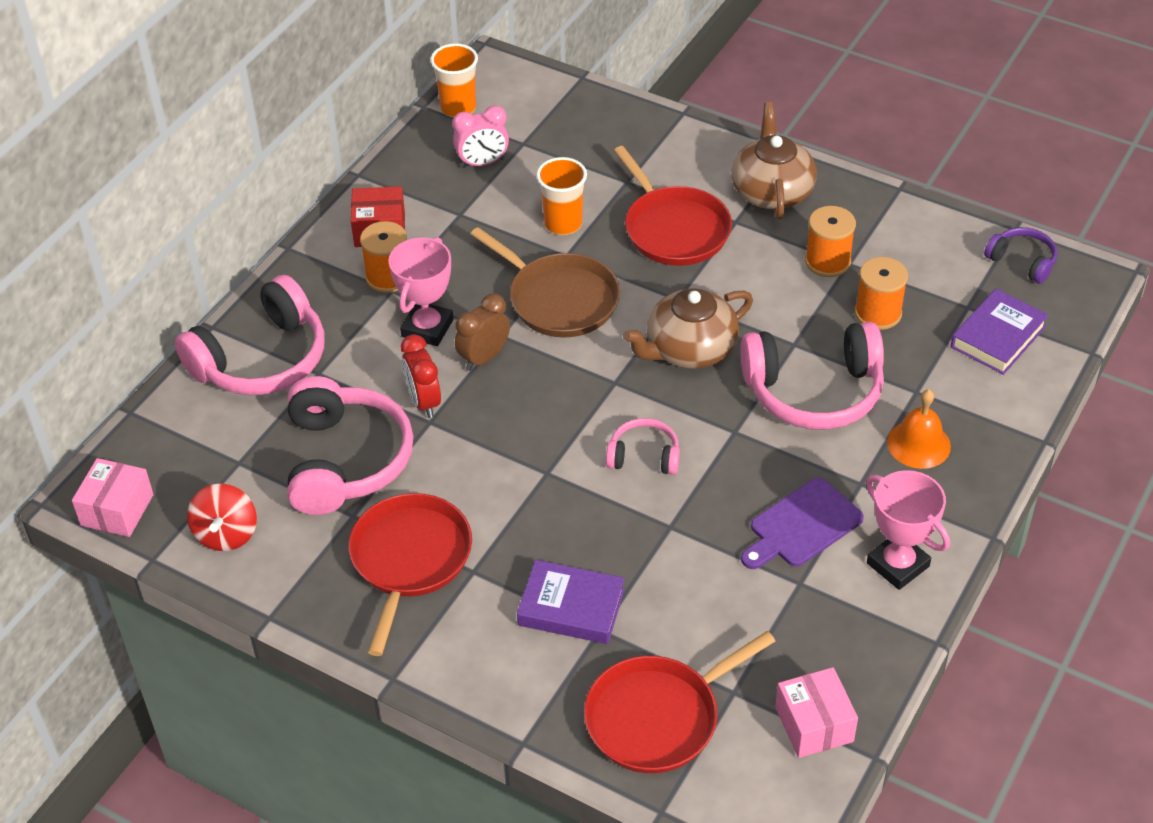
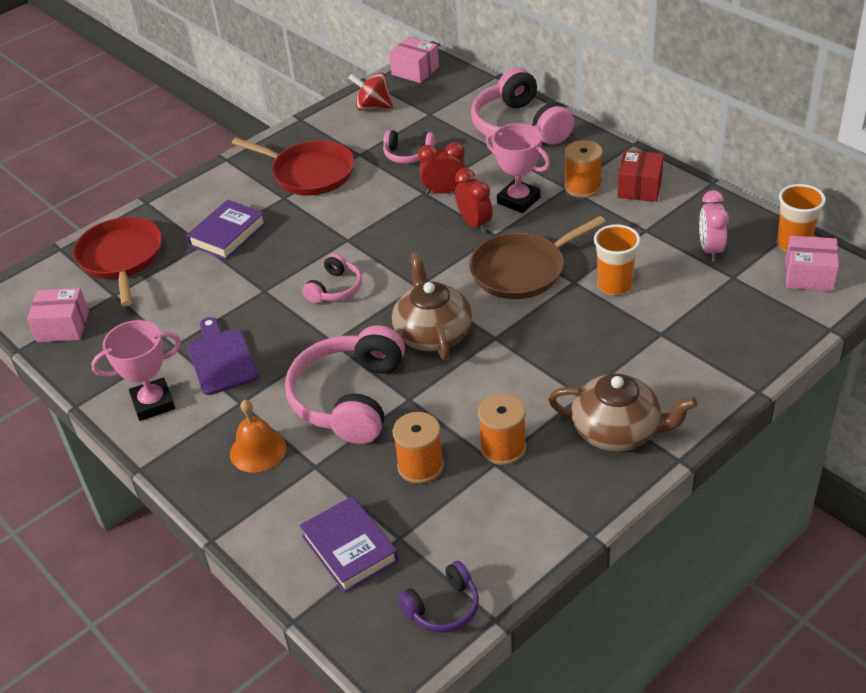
camera: 110 degrees right, 5 degrees down
pink headphones [288,376,414,515] -> pink headphones [383,130,435,163], size x0.51
brown clock [455,293,510,371] -> red clock [455,168,493,233]
red pan [614,146,732,266] -> none
none -> pink box [786,236,839,291]

